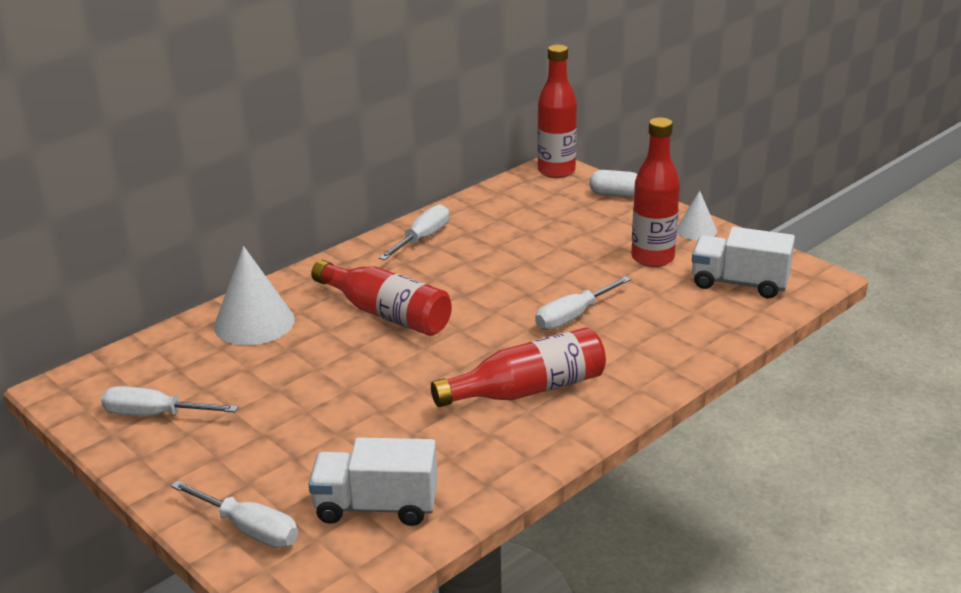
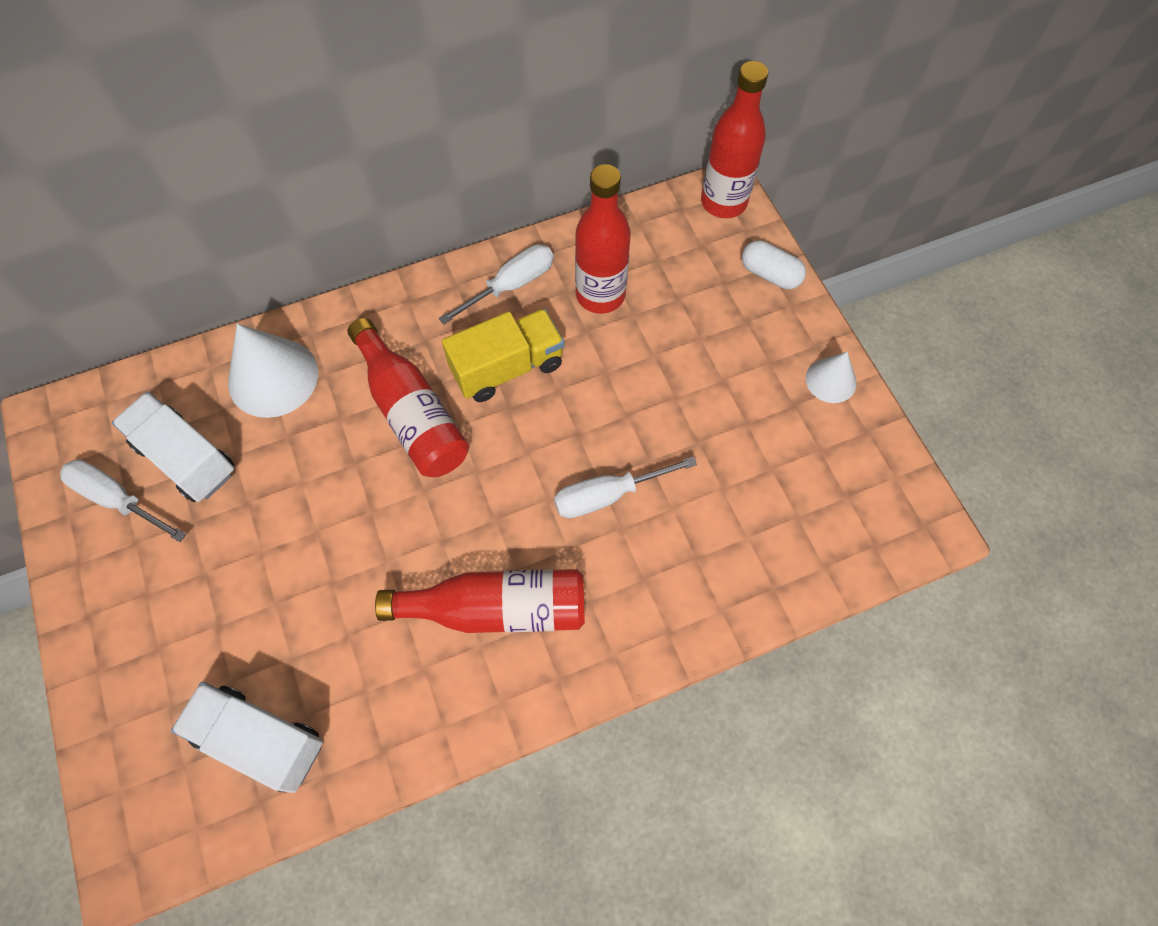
camera: 20 degrees right, 35 degrees up
white screwdriver [171,480,298,548] -> none
red bottle [631,118,680,267] -> red bottle moved to [575,164,631,314]
white truck [692,227,795,298] -> white truck moved to [112,392,234,502]
none -> yellow truck [442,308,564,402]

